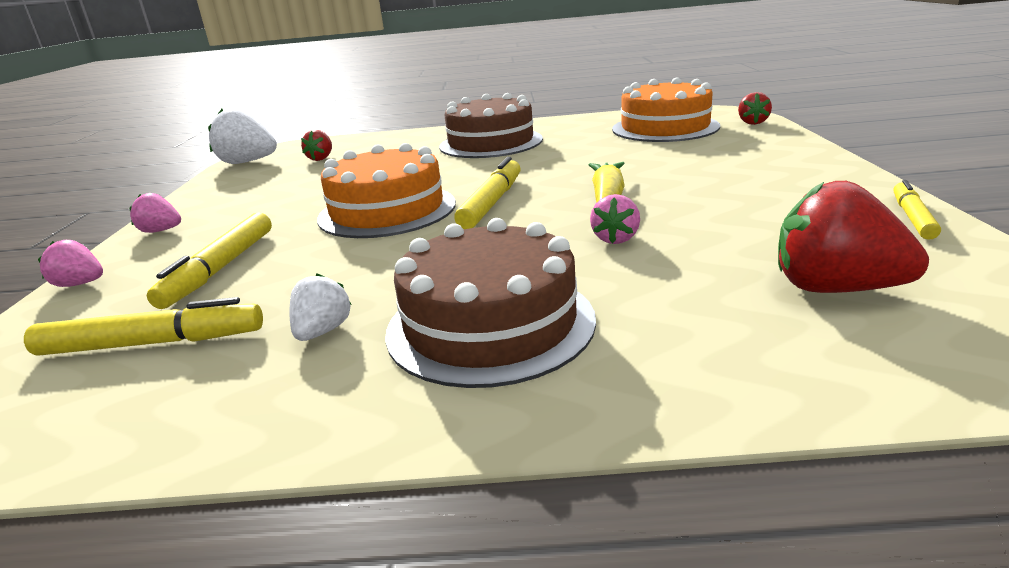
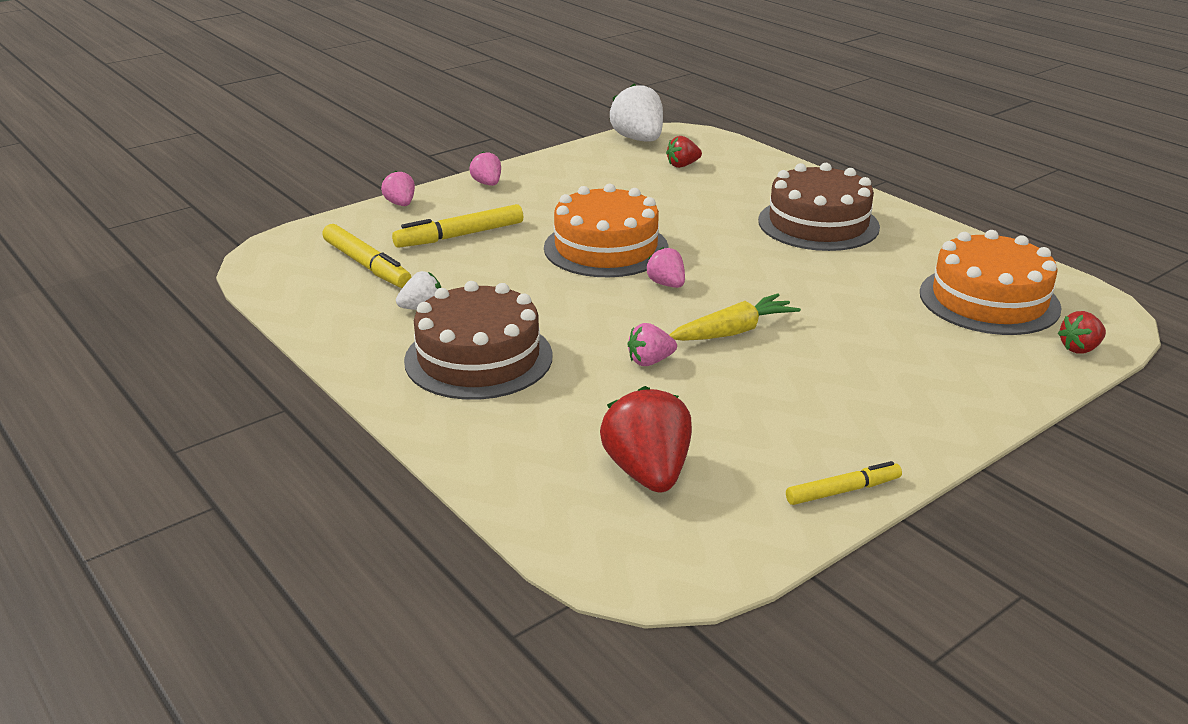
camera: 50 degrees right, 5 degrees up
yellow marker [454,157,521,229] -> pink strawberry [646,247,685,288]

